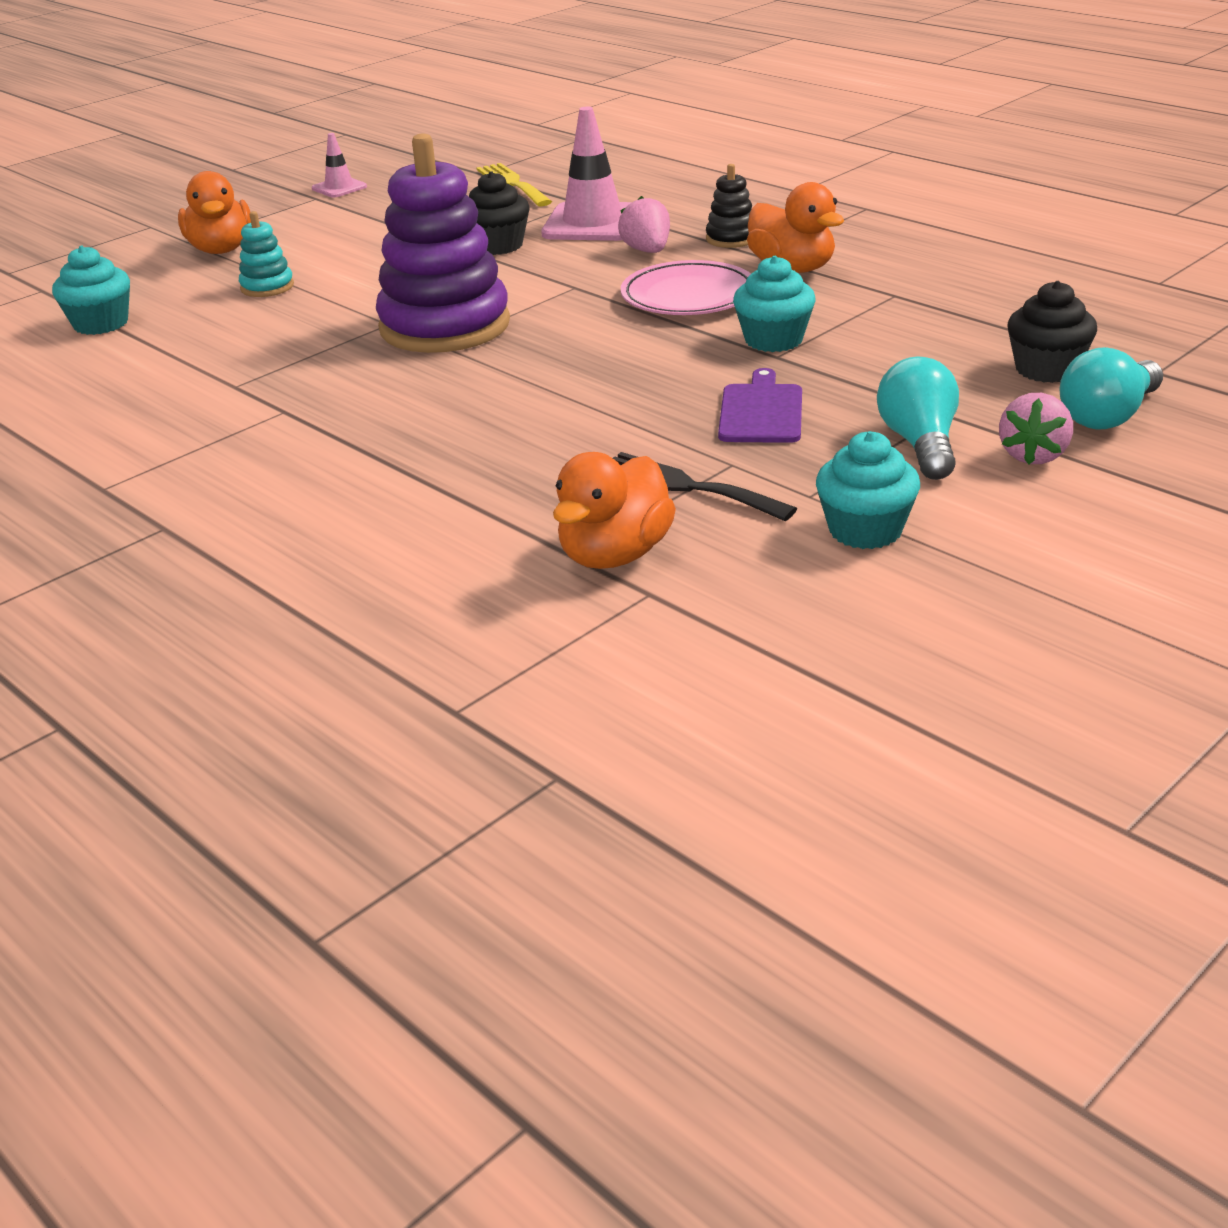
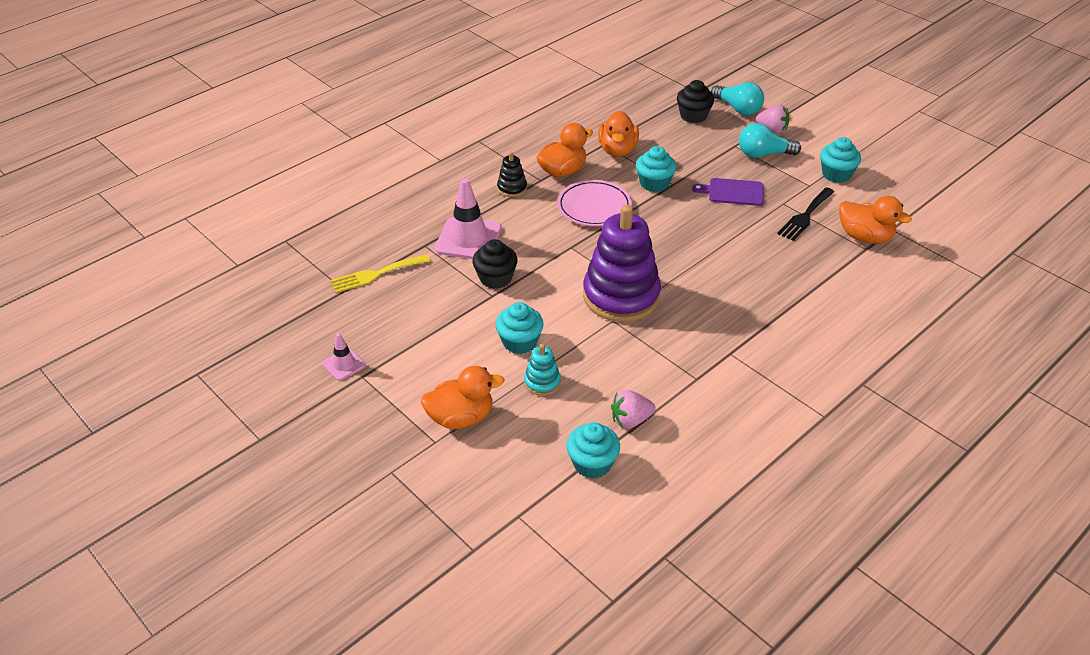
camera: 90 degrees left, 10 degrees up
pink strawberry [618,196,670,253] -> pink strawberry moved to [611,390,656,429]
none -> turquoise cupcake [495,302,544,354]
none -> orange duck [598,111,639,157]

